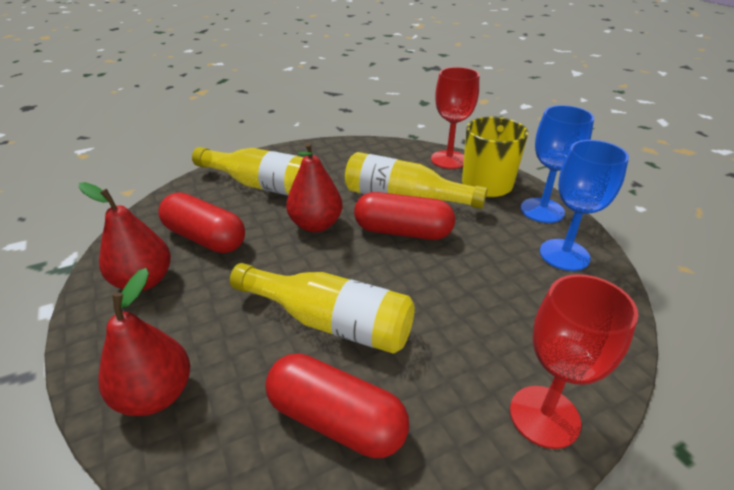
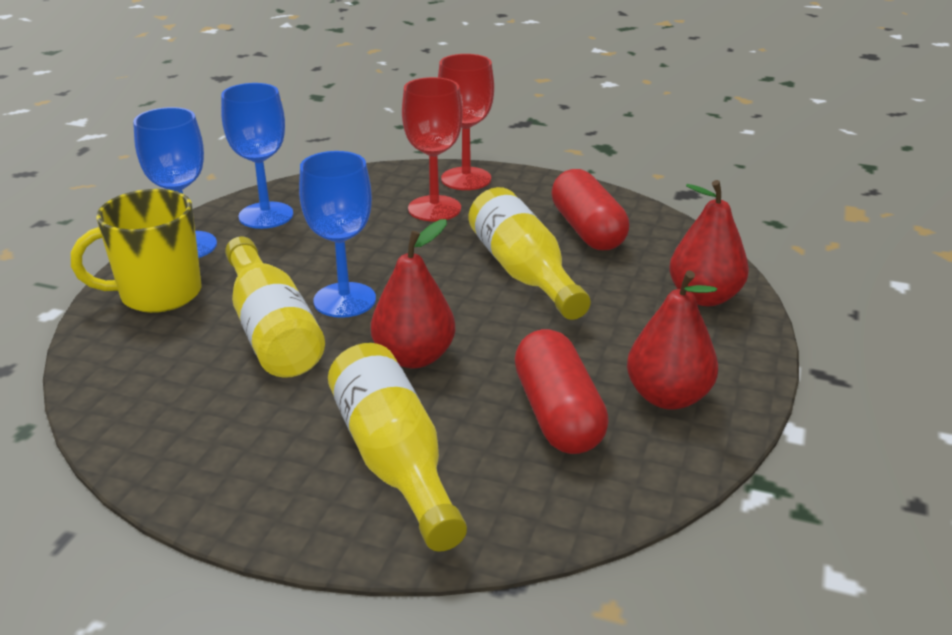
camera: 135 degrees left, 5 degrees down
red capsule [354,192,455,240] -> blue goblet [299,151,376,318]
red goblet [431,67,479,169] -> red goblet moved to [402,77,463,221]

